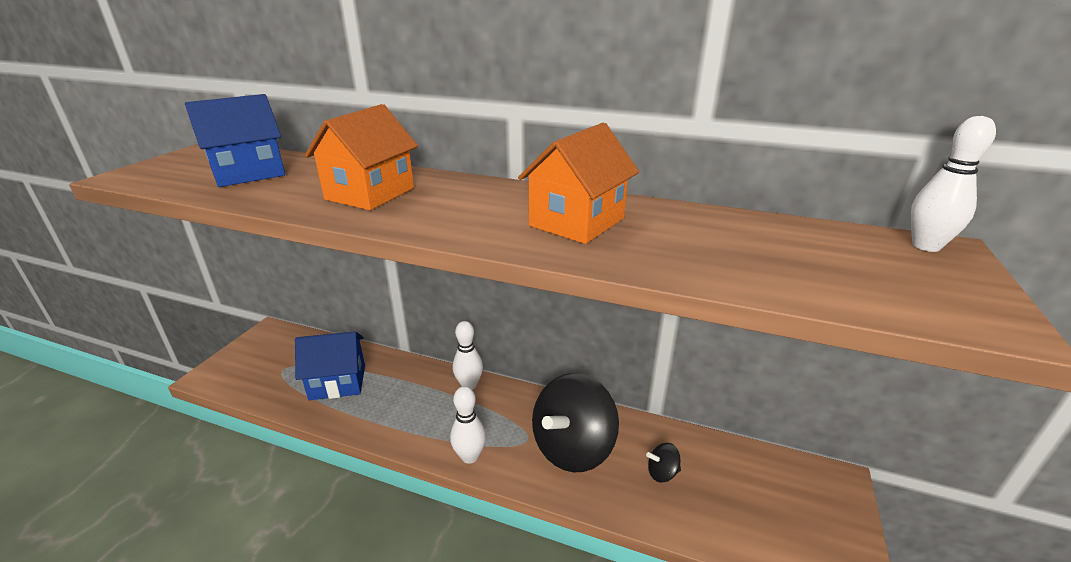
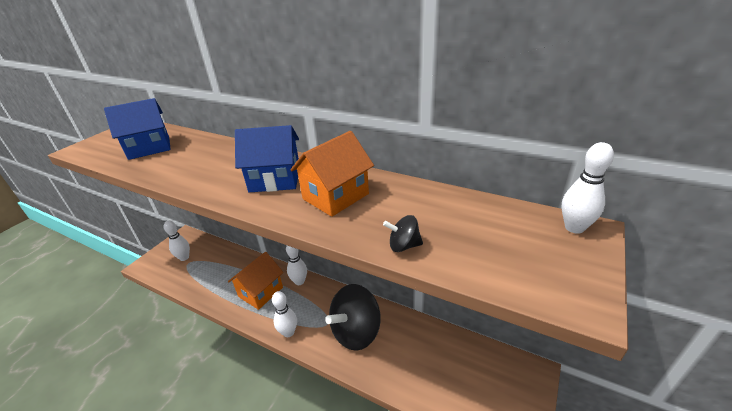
camera: 10 degrees right, 5 degrees up
blue house [295,331,365,400] -> blue house moved to [235,125,299,192]
orange house [305,104,418,210] -> orange house moved to [228,252,283,310]
black spinning top [646,443,681,483] -> black spinning top moved to [383,215,423,252]
none -> white bowling pin [164,221,190,261]

